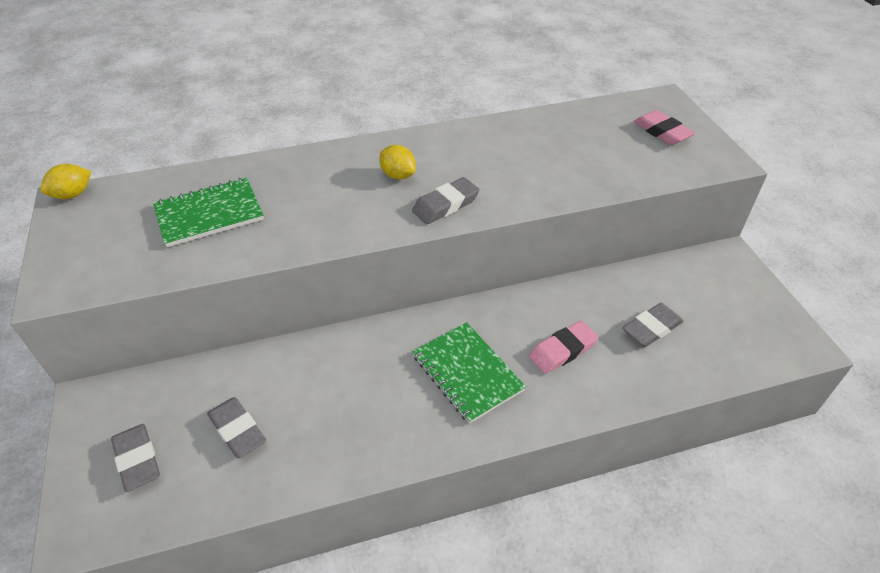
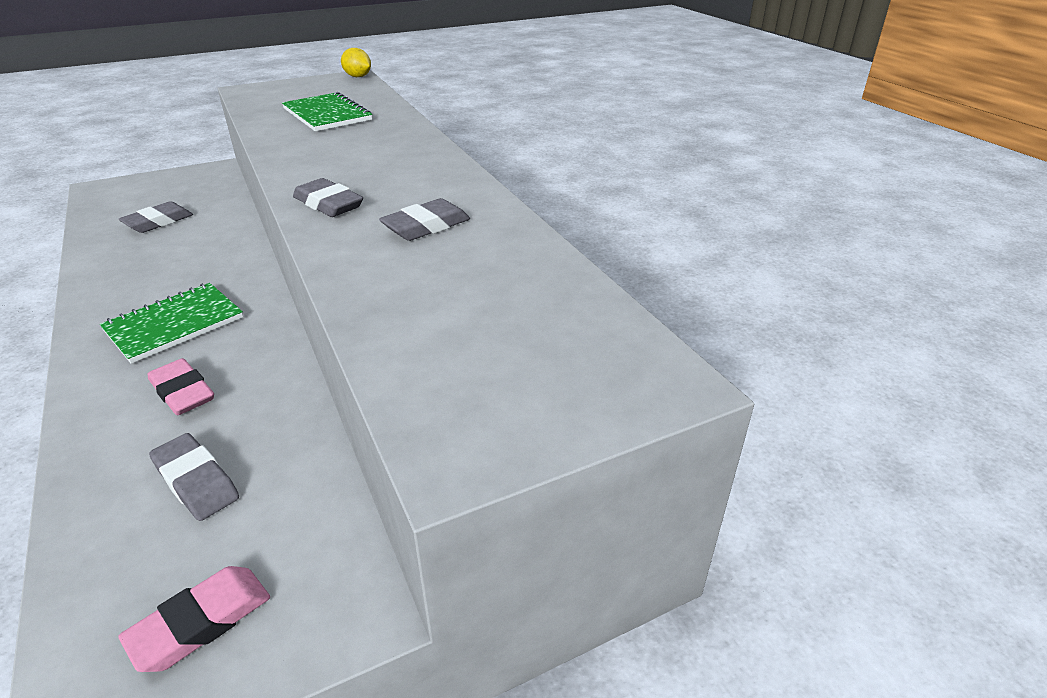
camera: 80 degrees right, 10 degrees down
grey eraser [111,424,160,492] -> grey eraser moved to [379,198,470,241]
yellow lemon [379,145,416,179] -> none
pink eraser [633,110,695,145] -> pink eraser moved to [118,566,270,672]

